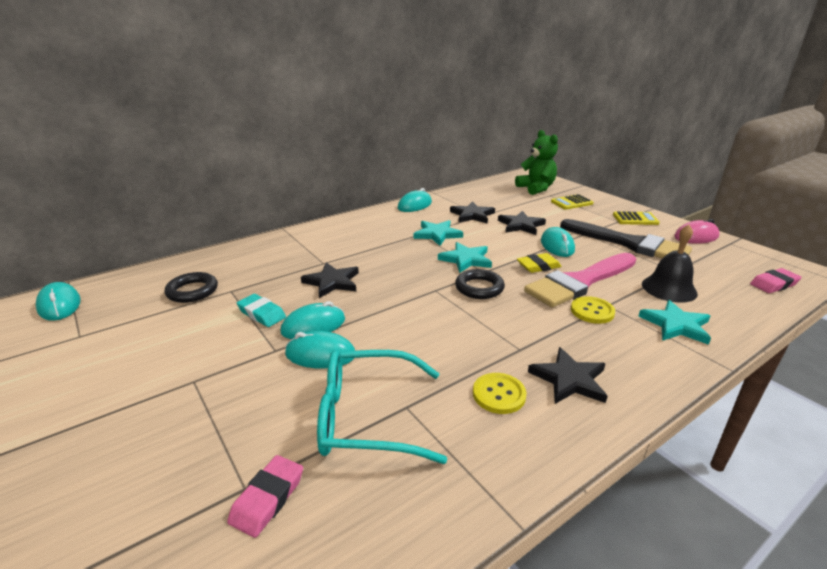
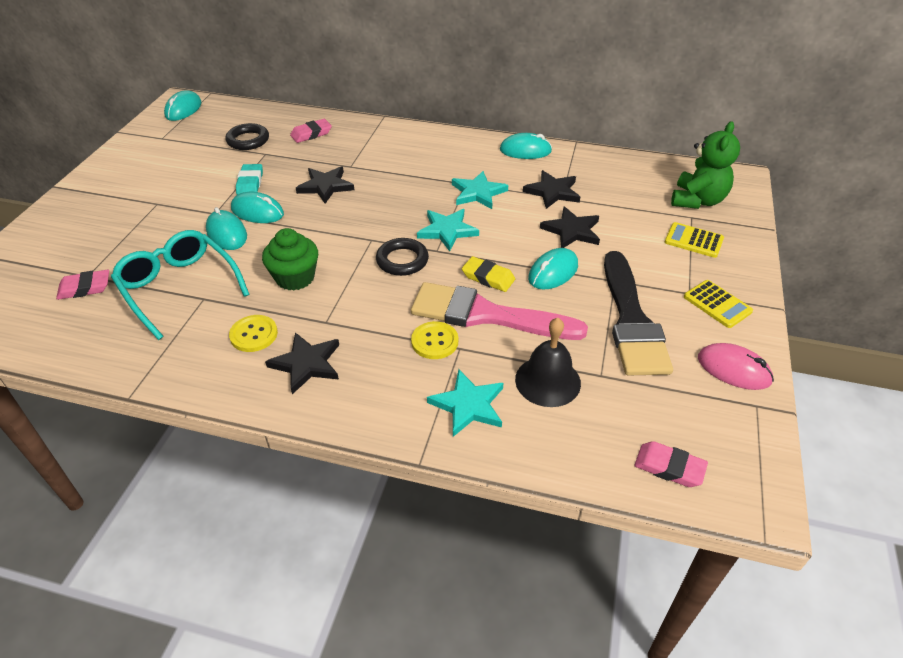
camera: 50 degrees right, 15 degrees up
none -> green cupcake [262,228,318,291]
none -> pink eraser [290,119,332,143]

